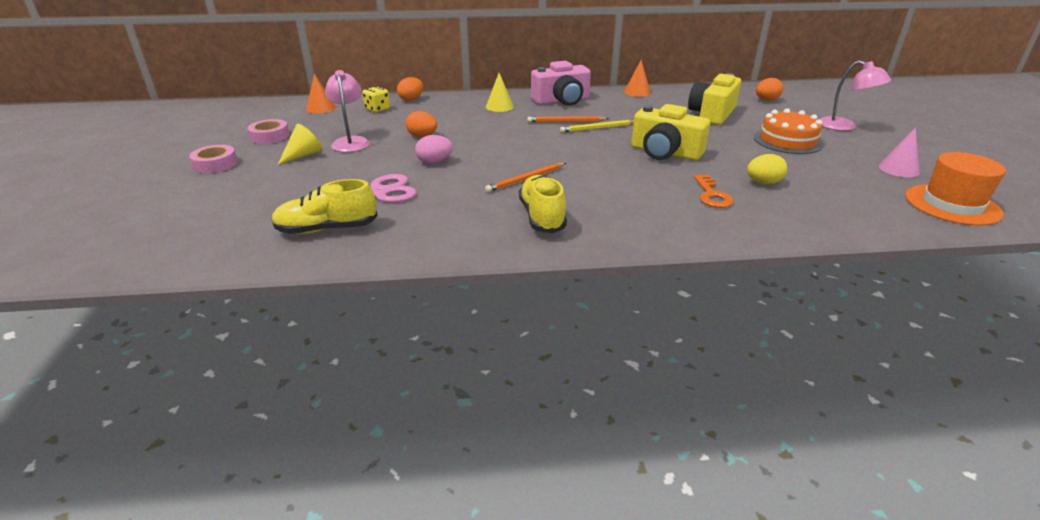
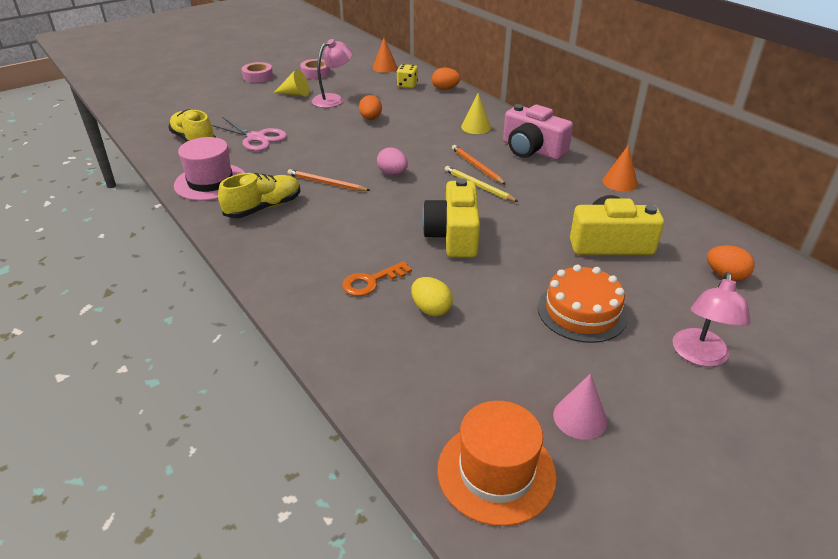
camera: 60 degrees right, 5 degrees up
pink egg [415,135,453,164] -> pink egg moved to [377,147,408,175]
none -> pink hat [174,137,245,201]

